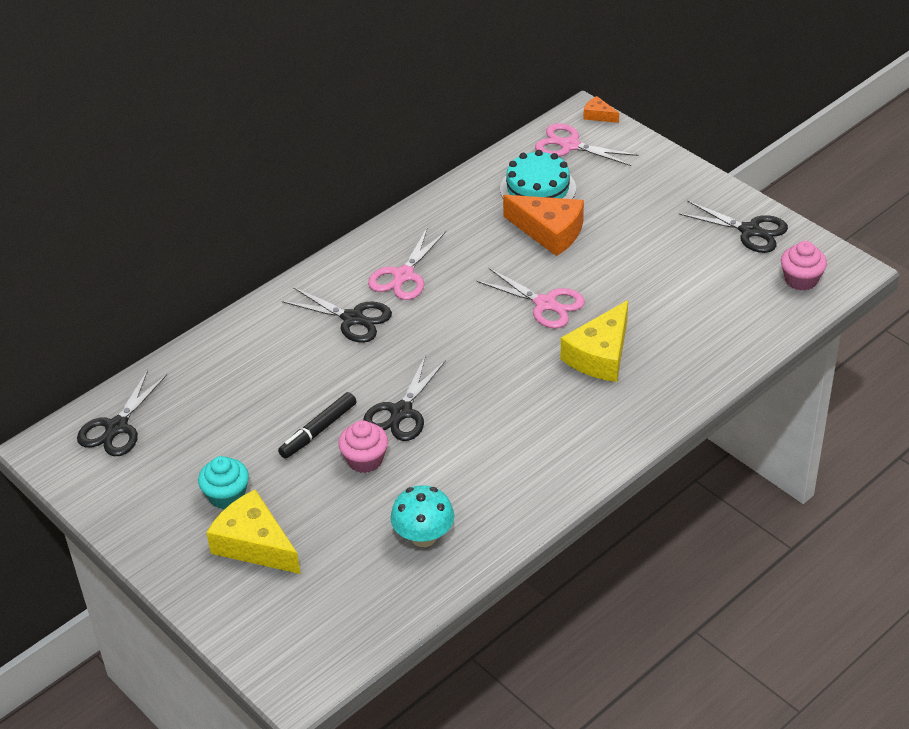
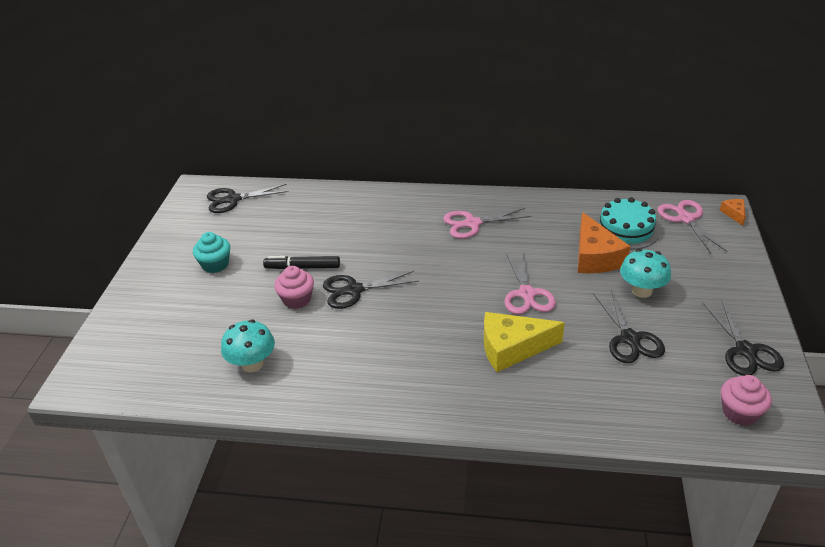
camera: 50 degrees right, 5 degrees down
yellow cheese [206,490,301,574] -> none
black scissors [282,287,392,343] -> black scissors moved to [593,289,665,363]
none -> turquoise mushroom [620,249,671,298]

